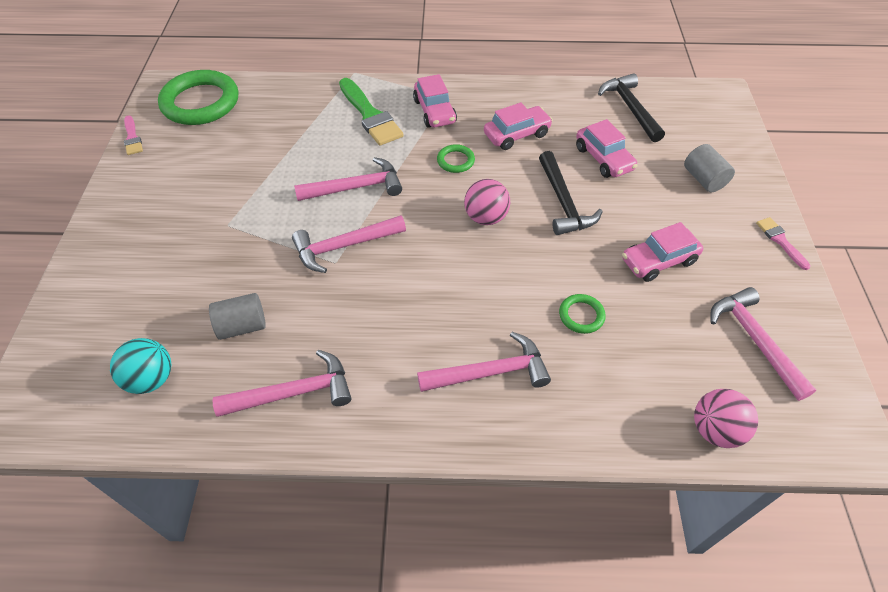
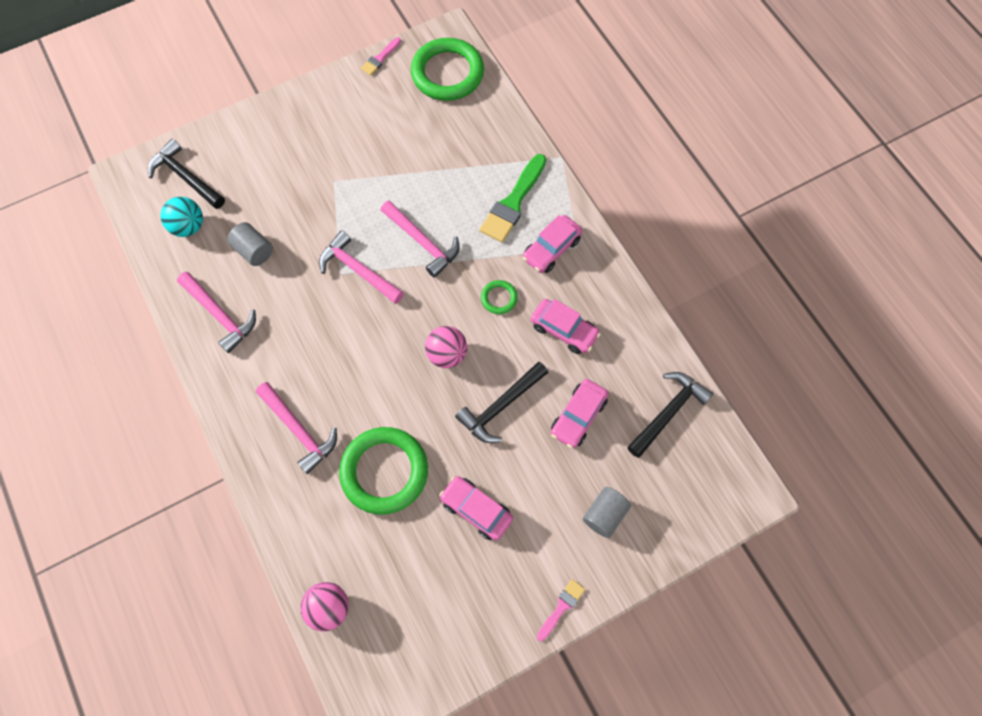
camera: 60 degrees right, 15 degrees up
green ring [559,294,606,334] -> green ring [339,427,428,515], size x2.22
pink hammer [710,287,816,401] -> none
none -> black hammer [148,139,225,209]

